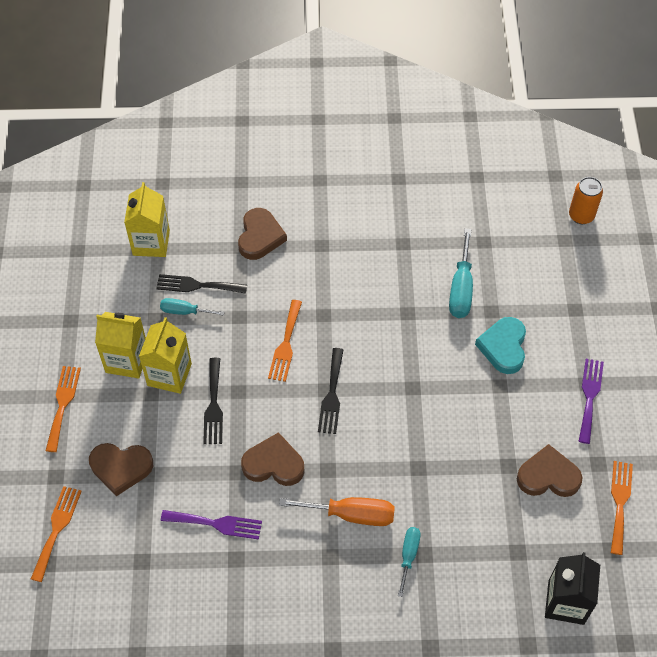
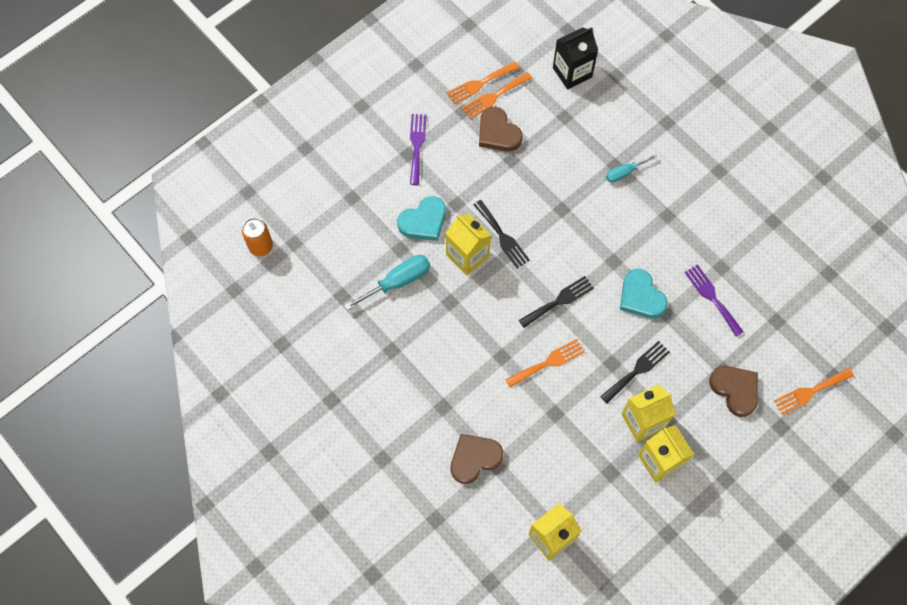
camera: 130 degrees left, 10 degrees up
orange fork [45,366,81,452] -> orange fork moved to [462,72,532,119]
black fork [156,274,247,294] -> black fork moved to [473,200,530,268]
turquoise screwdriver [160,298,224,316] -> none
brown heart [241,432,305,486] -> turquoise heart [620,269,667,319]
orange screwdriver [279,497,395,526] -> none
purple fork [578,359,604,444] -> purple fork turned 120 degrees clockwise [410,114,427,185]
none -> yellow carton [446,213,491,275]

